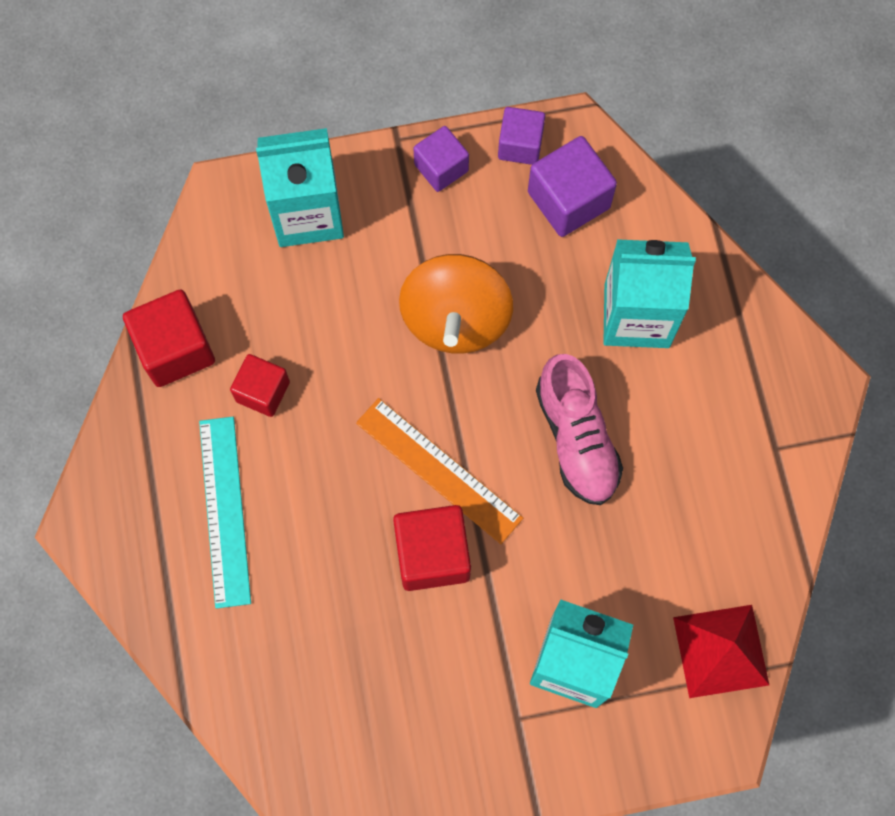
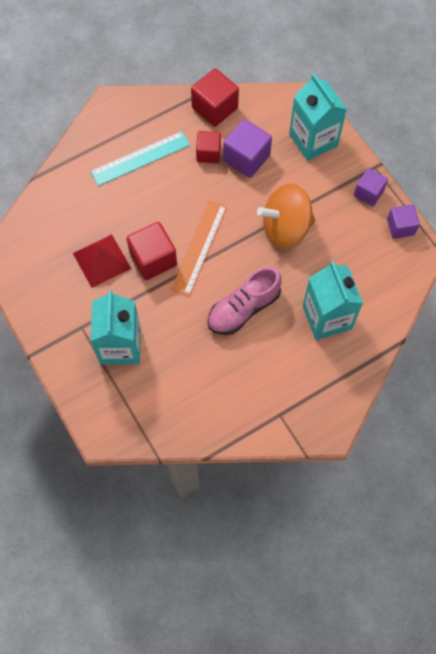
camera: 70 degrees right, 5 degrees down
purple cube [528,136,617,237] -> purple cube moved to [223,119,272,178]
red pyramid [673,605,769,698] -> red pyramid moved to [73,234,131,288]

